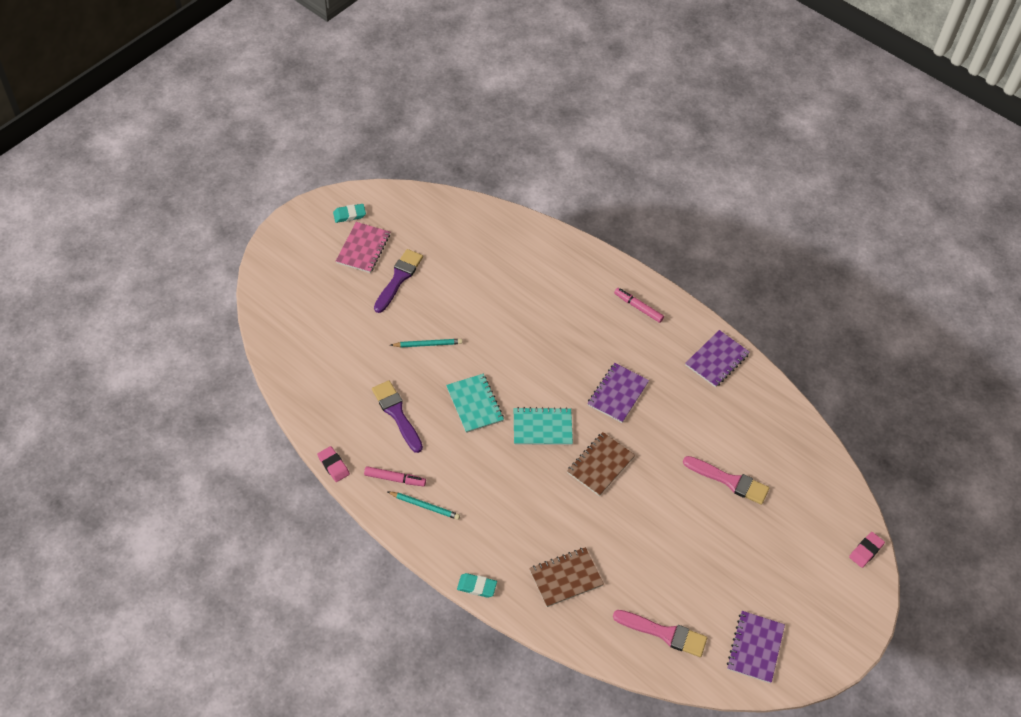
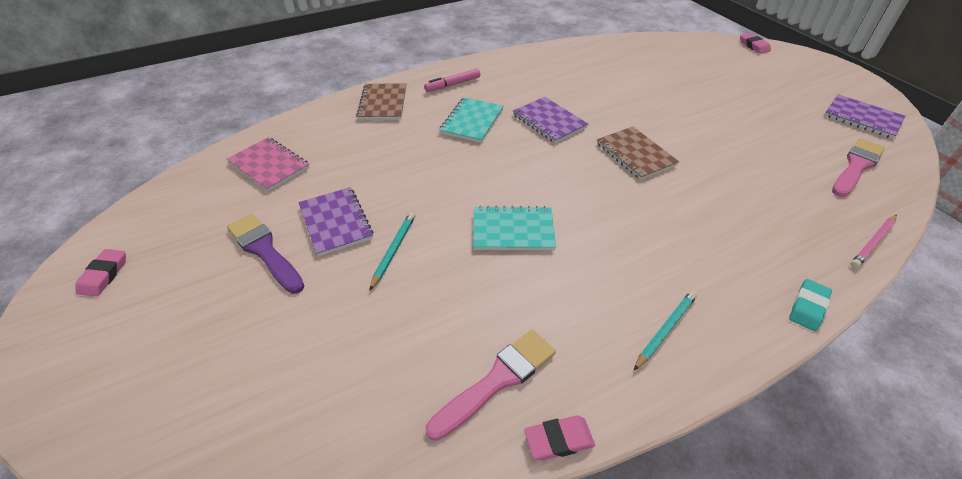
camera: 65 degrees left, 10 degrees down
turquoise eraser [333,204,366,223] -> pink eraser [75,249,126,297]
pink notebook [336,222,390,273] -> pink notebook moved to [227,137,310,192]
pink marker [364,466,426,486] -> none
purple brush [372,380,423,453] -> none
turquoise notebook [514,407,573,445] -> turquoise notebook moved to [439,97,504,143]
brown notebook [529,547,604,607] -> brown notebook moved to [356,83,406,120]
pink brush [683,456,769,505] -> pink brush moved to [426,330,556,441]
purple notebook [685,330,750,387] -> purple notebook moved to [298,187,373,257]
none -> pink pencil [851,215,897,268]

